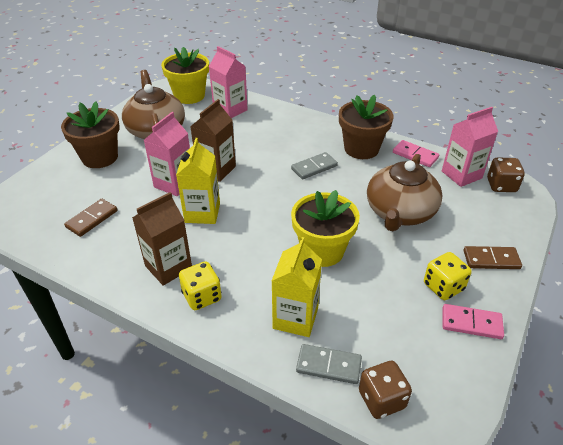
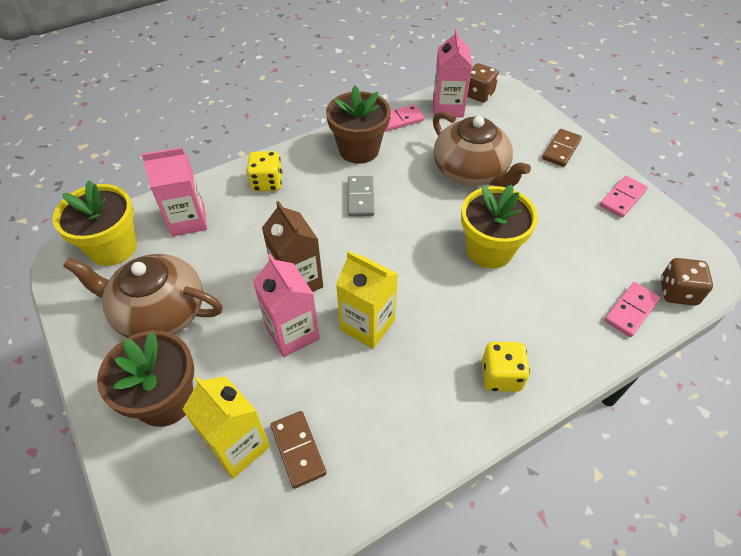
camera: 60 degrees left, 10 degrees up
brown carton [132,192,192,286] -> none
yellow carton [272,237,322,337] -> yellow carton moved to [182,376,270,478]
grey domino [296,344,362,384] -> pink domino [604,282,660,337]
yellow dice [424,252,472,300] -> yellow dice moved to [246,151,283,191]

